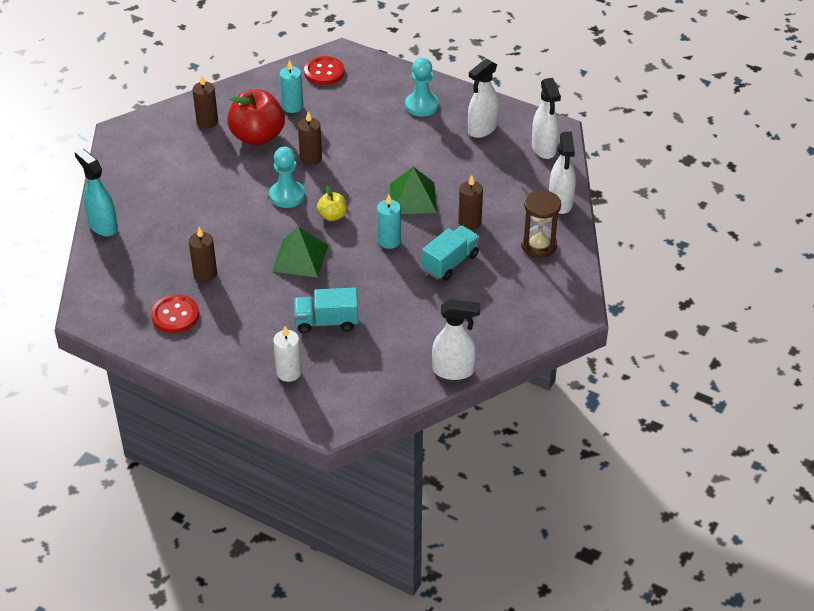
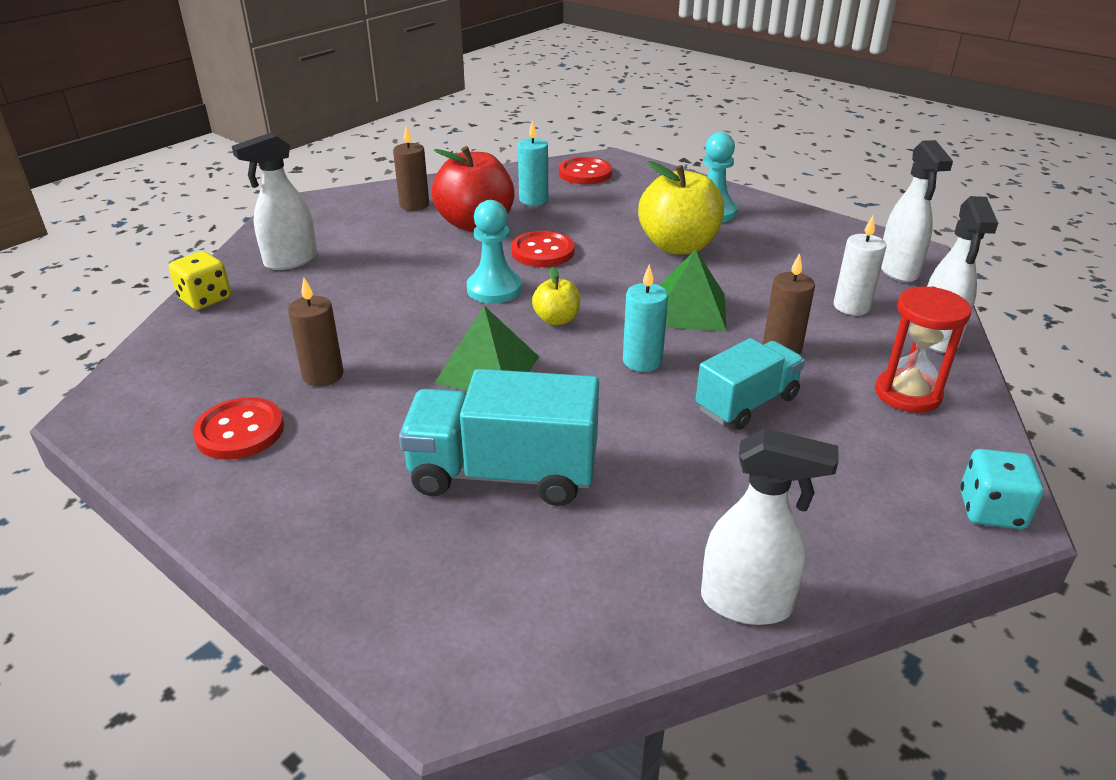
camera: 10 degrees right, 10 degrees down
turquoise spray bottle [74,148,118,236] -> yellow dice [169,251,231,310]
white candle [273,326,302,382] -> white candle moved to [834,216,886,315]
turquoise truck [294,288,358,333] -> turquoise truck [399,369,599,506], size x1.51
brown candle [298,111,322,165] -> red button [511,231,575,267]
white spray bottle [468,58,499,138] -> white spray bottle moved to [232,132,317,270]
brown hourglass [521,190,561,258] -> red hourglass [875,286,971,413]
none -> yellow apple [638,161,724,255]
none -> turquoise dice [960,449,1044,529]

